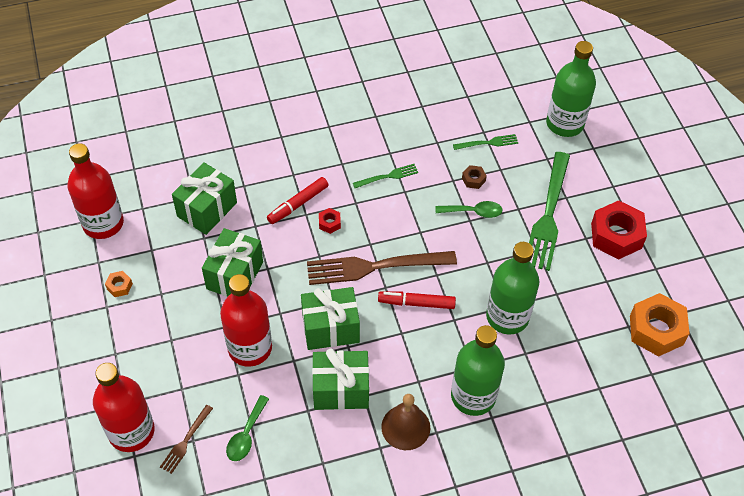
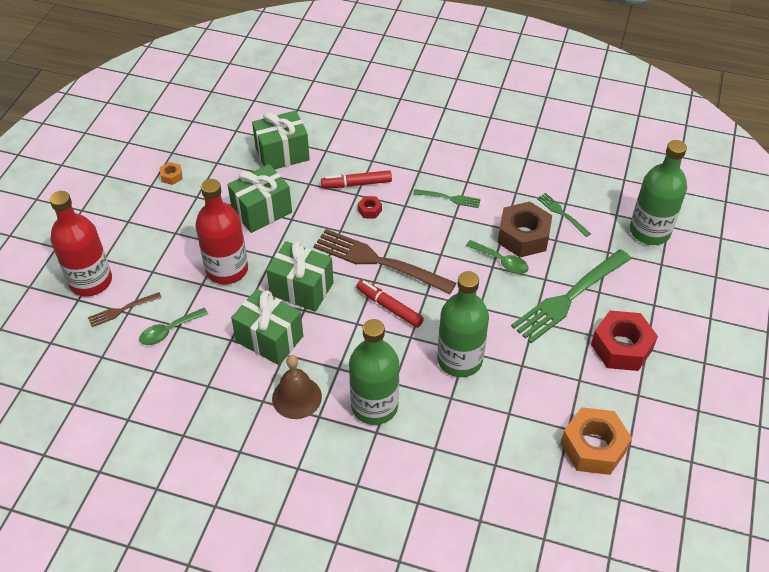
camera: 35 degrees right, 5 degrees down
red bottle [67,143,124,239] -> none
green fork [453,134,518,150] -> green fork turned 150 degrees counterclockwise [537,193,591,237]
brown nut [462,165,487,189] -> brown nut [498,201,552,257], size x2.26

